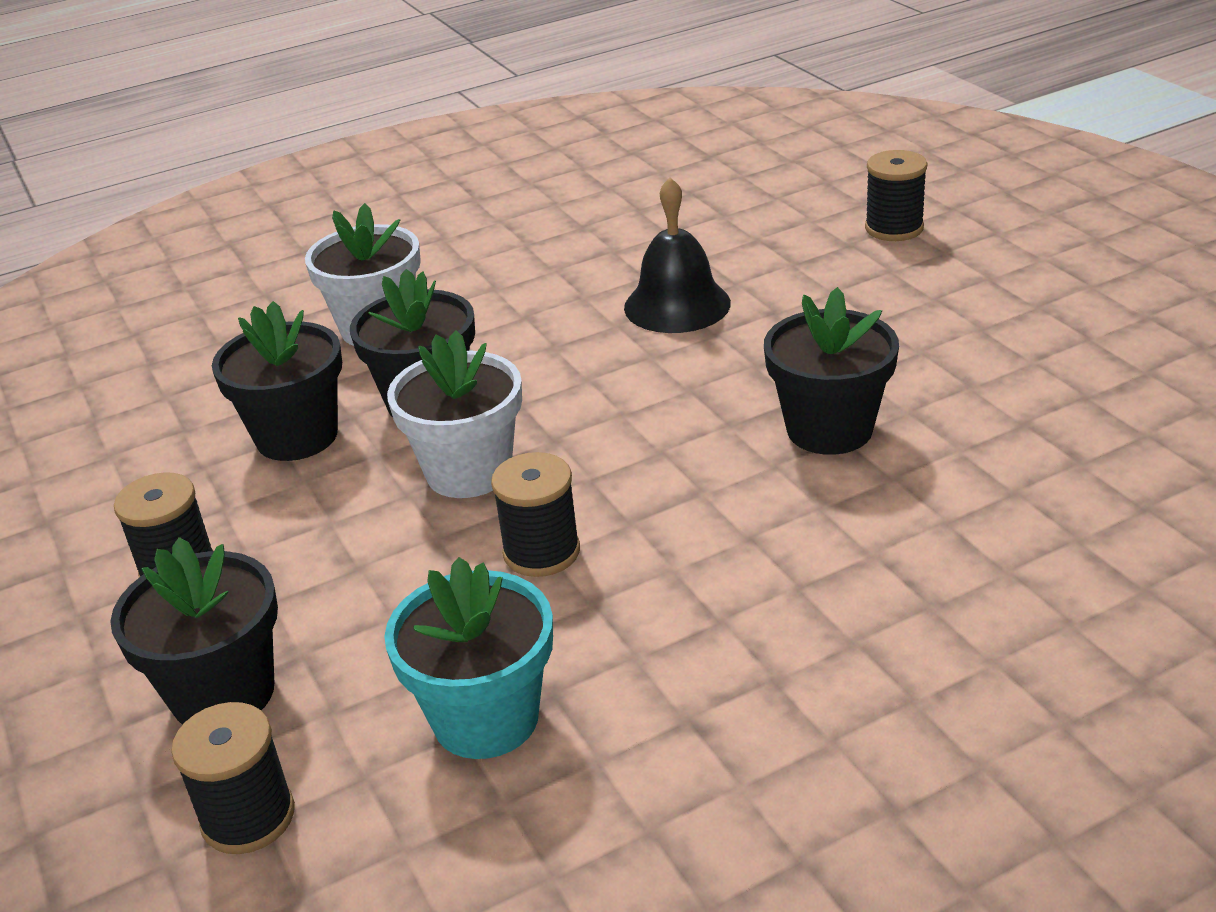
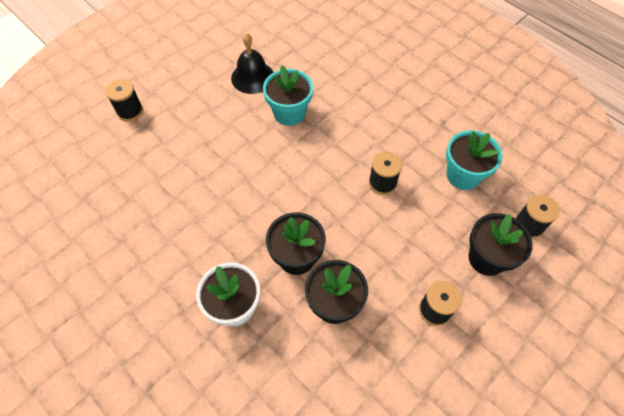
camera: 110 degrees left, 25 degrees up
white flower pot [387,330,522,498] -> none
black bell [624,177,731,333] -> black bell moved to [231,33,274,94]
black flower pot [764,287,899,455] -> turquoise flower pot [263,66,313,126]

